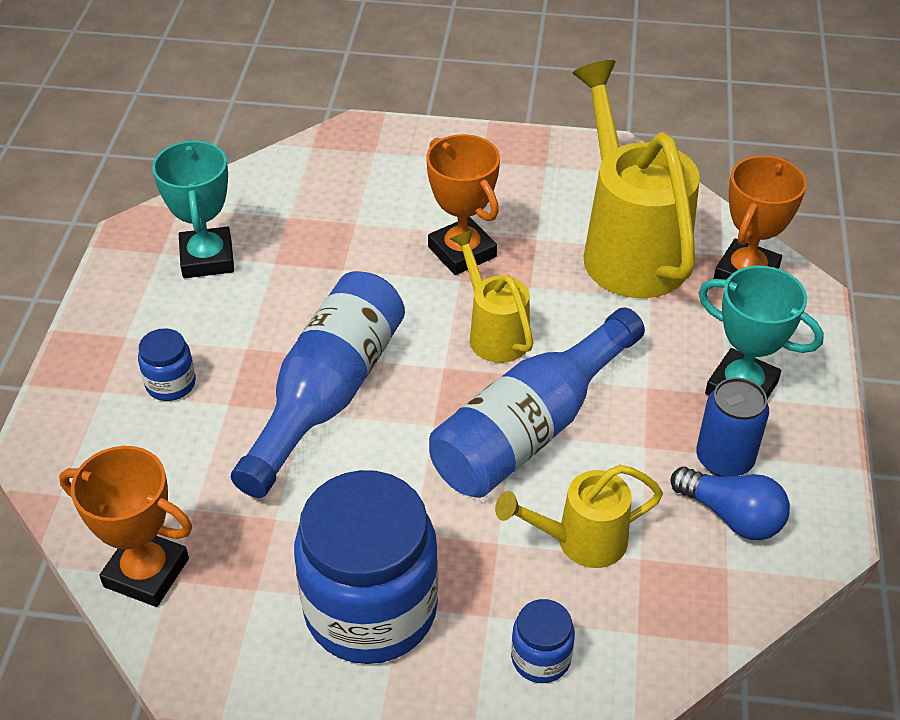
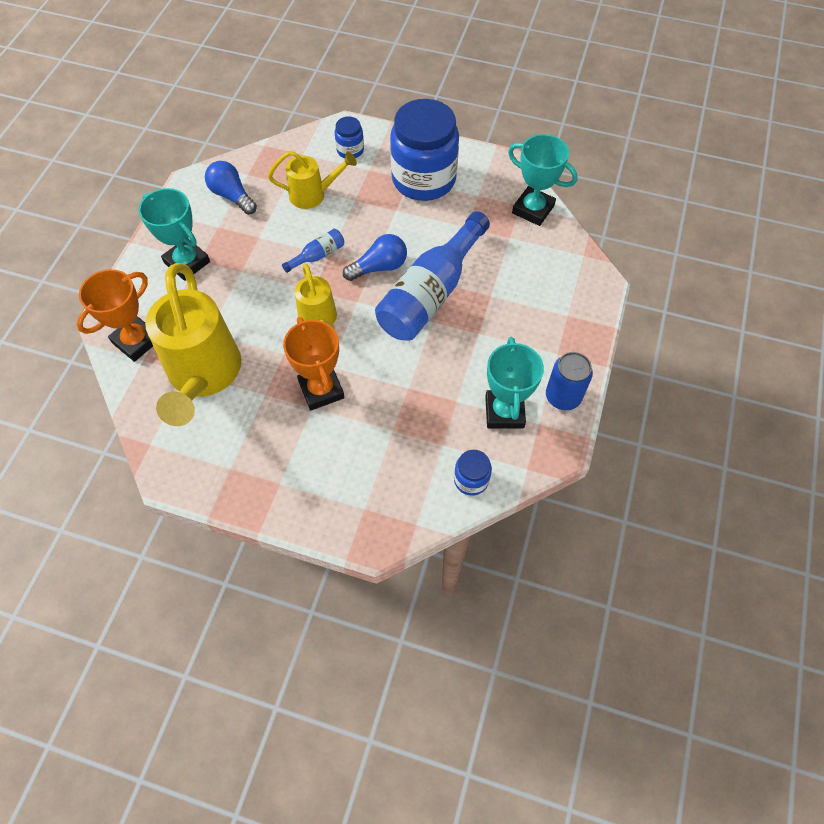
camera: 170 degrees left, 15 degrees up
orange trophy [59,446,192,607] -> turquoise trophy [508,134,578,226]
blue jar [138,328,196,401] -> blue jar moved to [454,450,492,496]
blue bottle [429,307,645,498] -> blue bottle [282,229,344,273], size x0.43
blue can [696,377,769,477] -> blue can moved to [546,352,593,410]
none -> blue light bulb [343,234,407,281]

